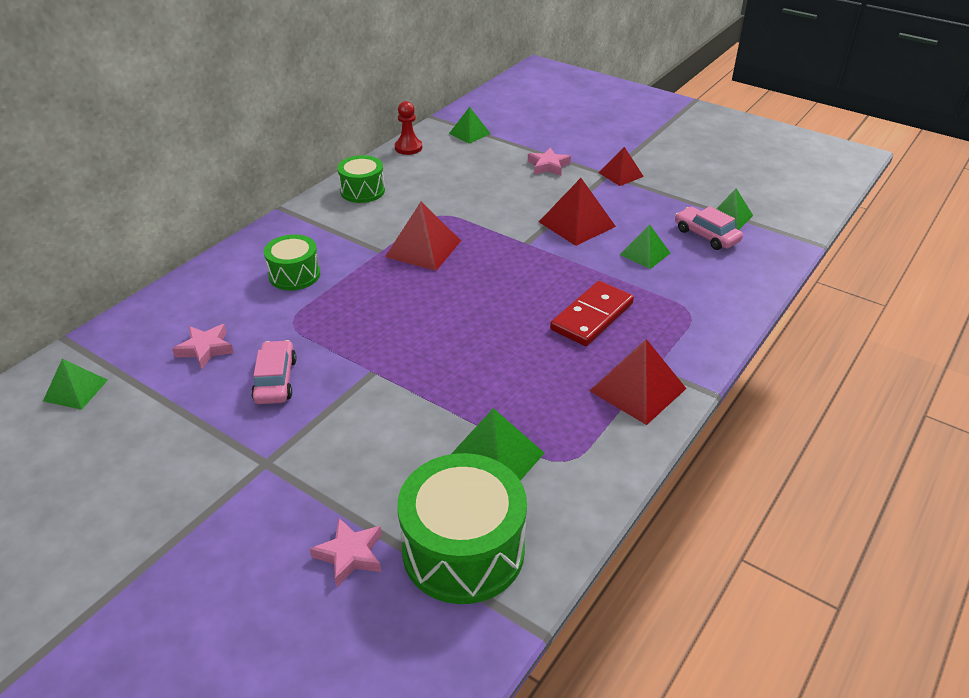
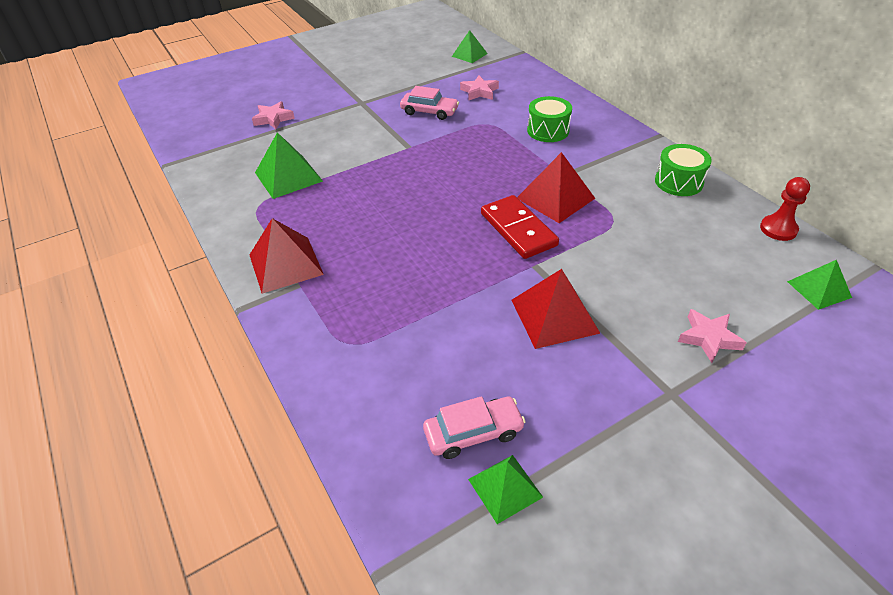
camera: 115 degrees right, 5 degrees up
green drum [397,453,527,604] -> none
red domino [550,281,634,346] -> red domino moved to [481,195,559,259]
red pyramid [598,147,644,186] -> none
green pyramid [620,224,670,269] -> none

